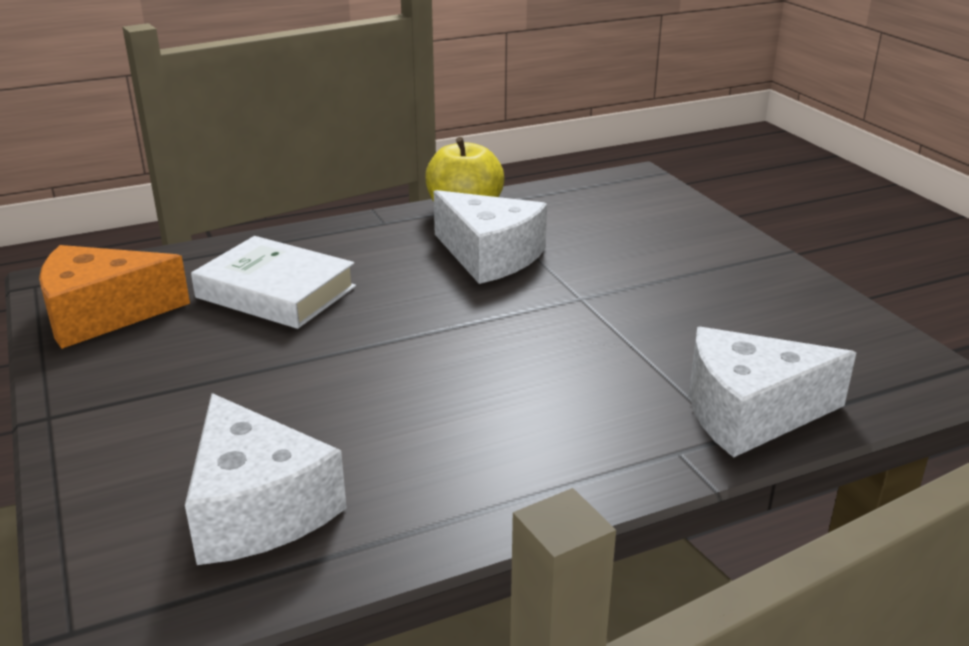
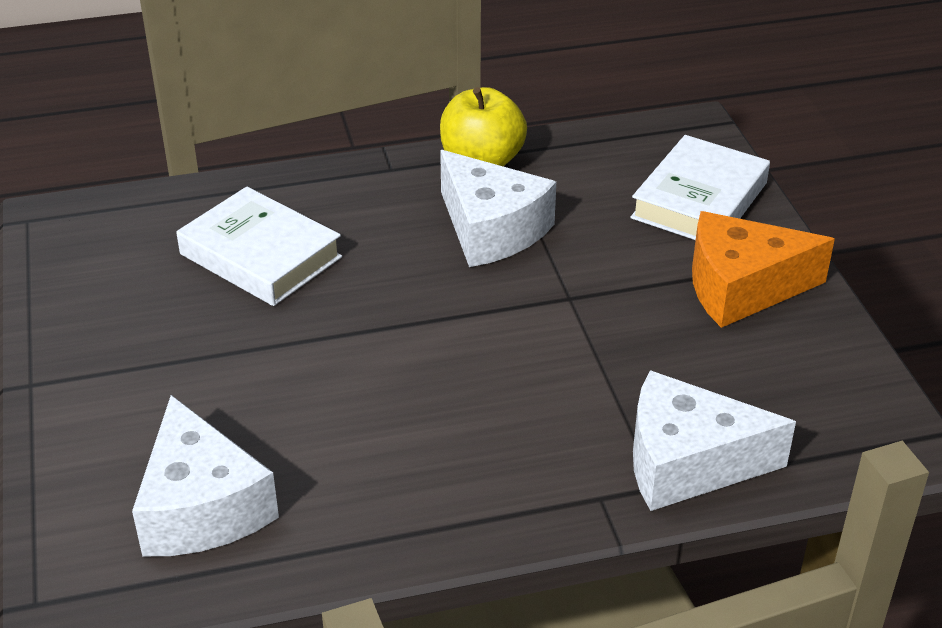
camera: 10 degrees right, 10 degrees up
orange cheese [39,245,190,349] -> orange cheese moved to [692,211,835,328]
none -> white book [630,135,770,240]

